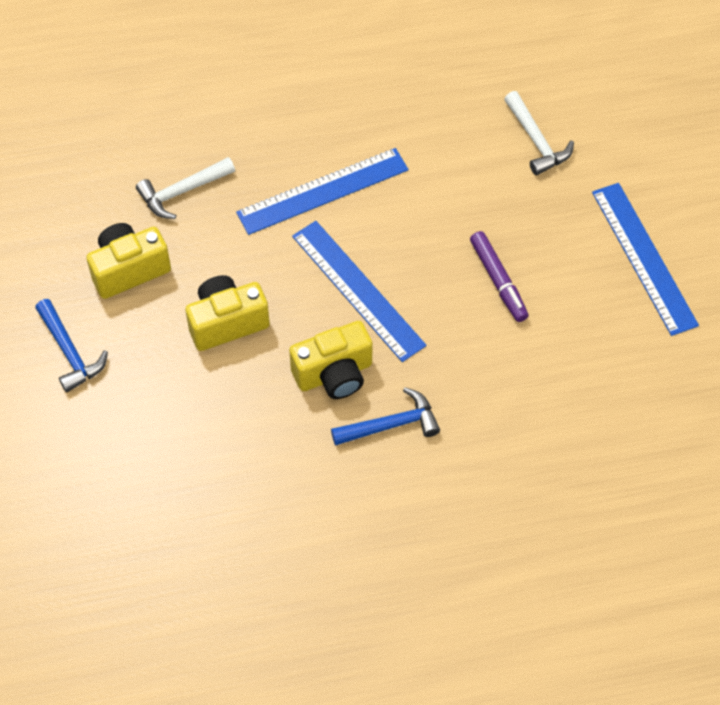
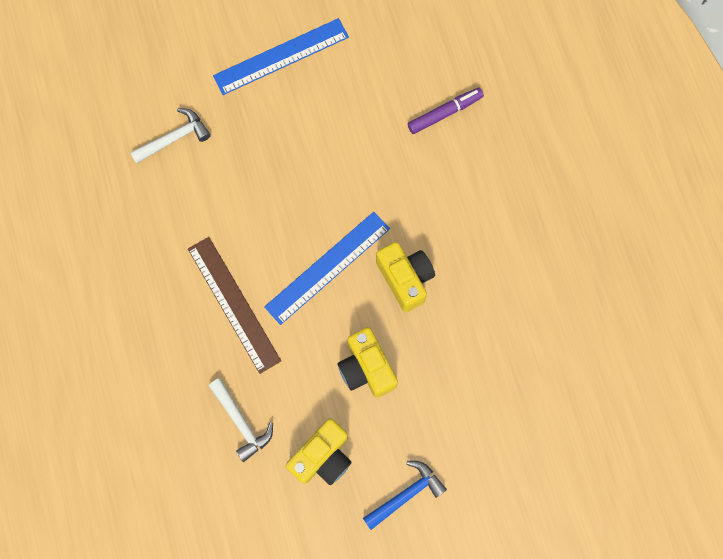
camera: 95 degrees left, 15 degrees up
yellow camera [86,223,171,299] -> yellow camera turned 105 degrees counterclockwise [286,418,352,485]
blue ruler [236,148,409,235] -> brown ruler [188,237,281,374]
blue hammer [331,387,440,446] -> none
purple marker [470,231,529,322] -> purple marker moved to [408,88,484,134]

